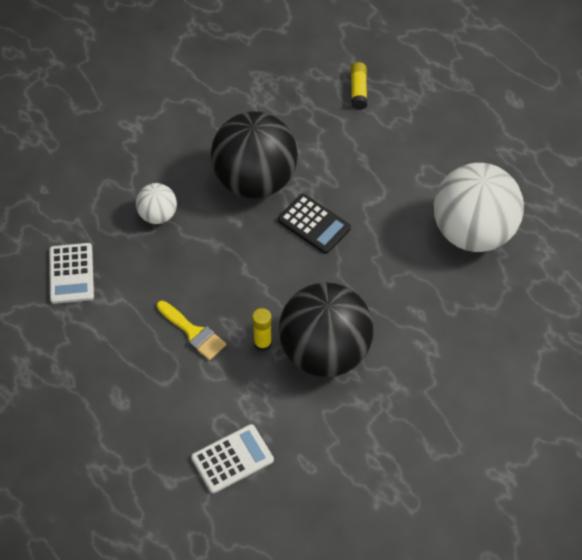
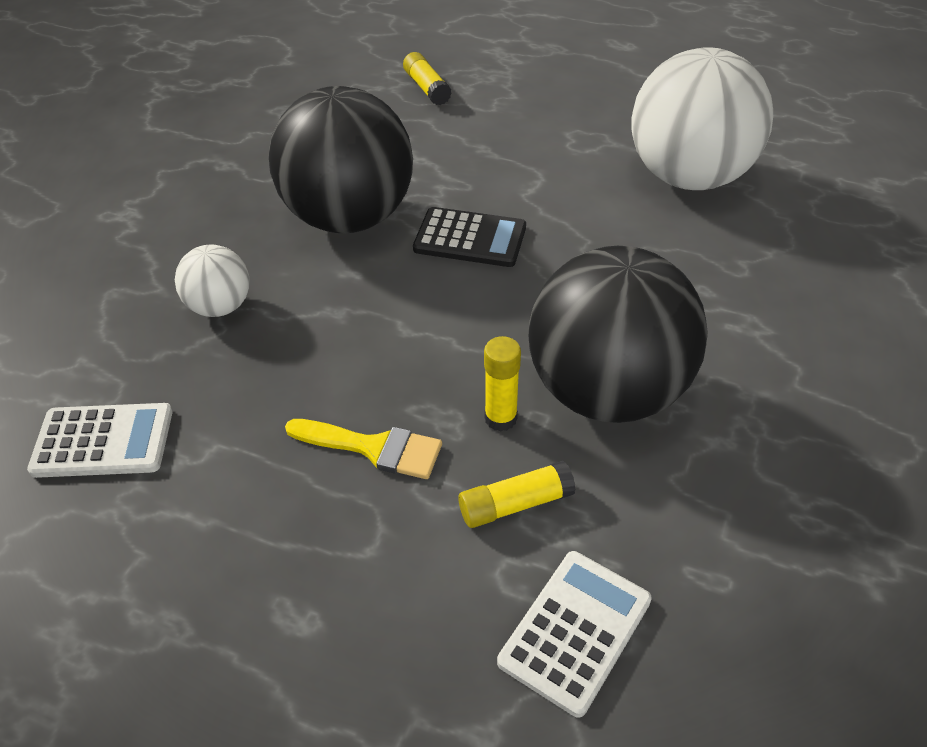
camera: 25 degrees left, 10 degrees down
white calculator [49,243,94,304] -> white calculator turned 60 degrees counterclockwise [27,403,173,478]
none -> yellow glue stick [458,461,576,528]

